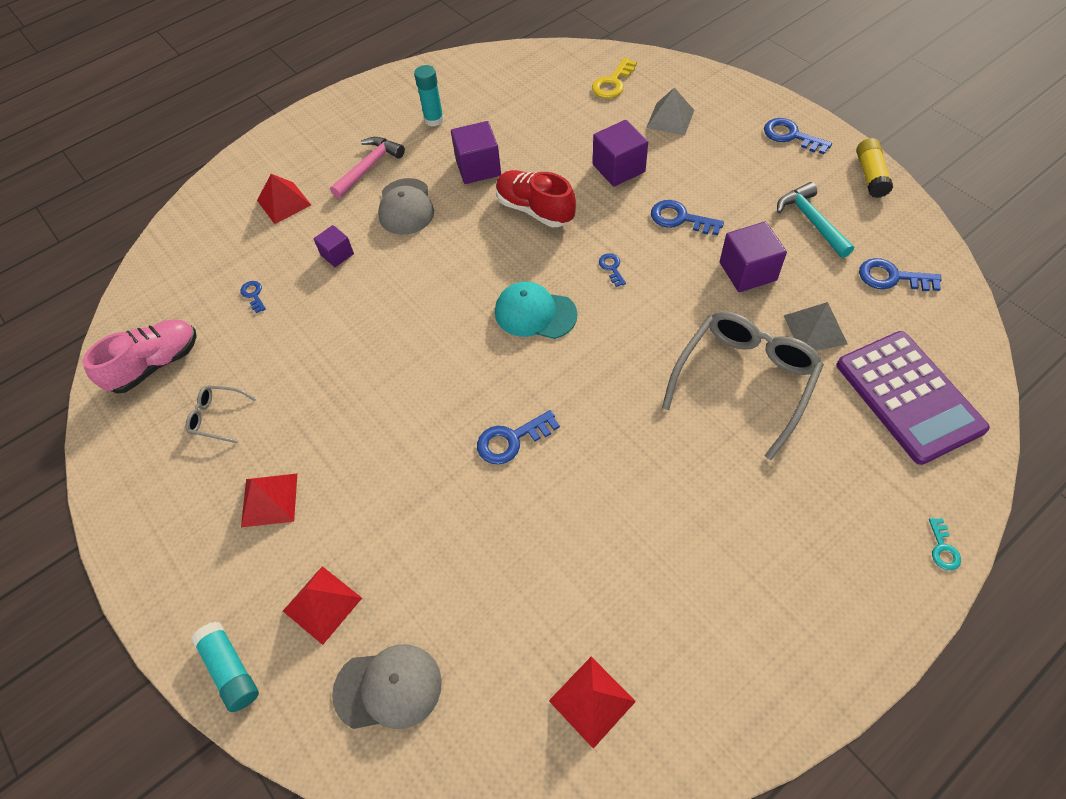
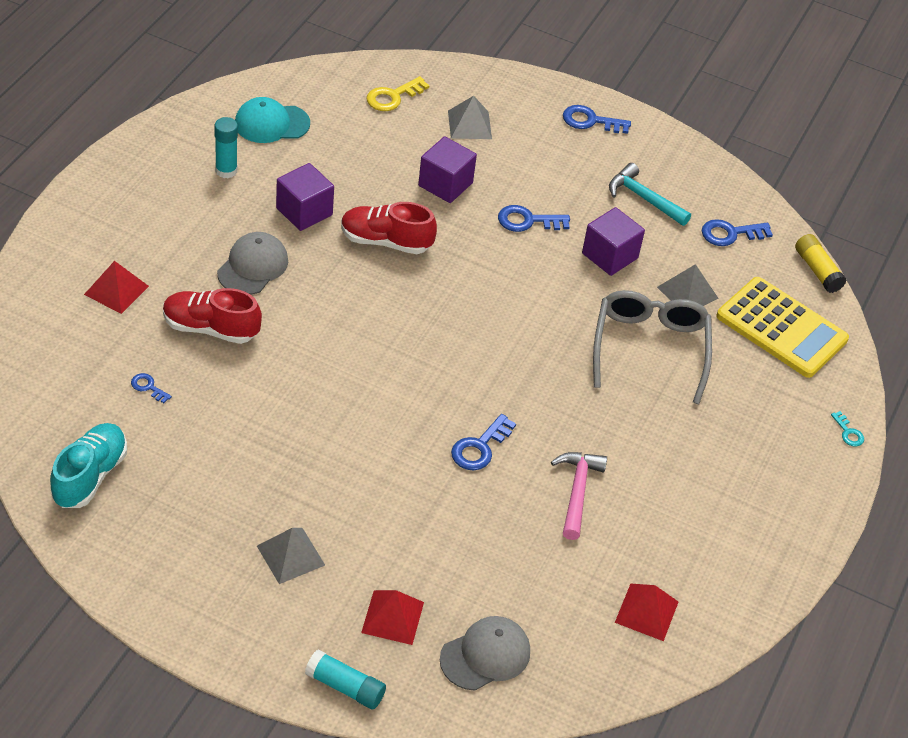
camera: 35 degrees left, 10 degrees down
pink shoe [82,319,197,394] -> turquoise shoe [50,423,127,508]
grey glasses [186,385,256,443] -> none
red pyramid [241,474,297,527] -> grey pyramid [257,528,325,584]
purple cube [314,225,354,267] -> red shoe [163,288,262,344]
pink hammer [330,137,405,198] -> pink hammer moved to [551,452,607,540]
grey cap [378,178,434,235] -> grey cap turned 120 degrees counterclockwise [217,232,288,295]
turquoise cap [495,282,577,339] -> turquoise cap moved to [235,97,310,143]
yellow key [592,58,637,98] -> yellow key turned 45 degrees clockwise [366,76,430,111]
blue key [599,253,626,287] -> none
purple calculator [837,331,990,465] -> yellow calculator [716,277,849,378]
yellow glue stick [856,138,893,198] -> yellow glue stick moved to [795,234,847,293]

